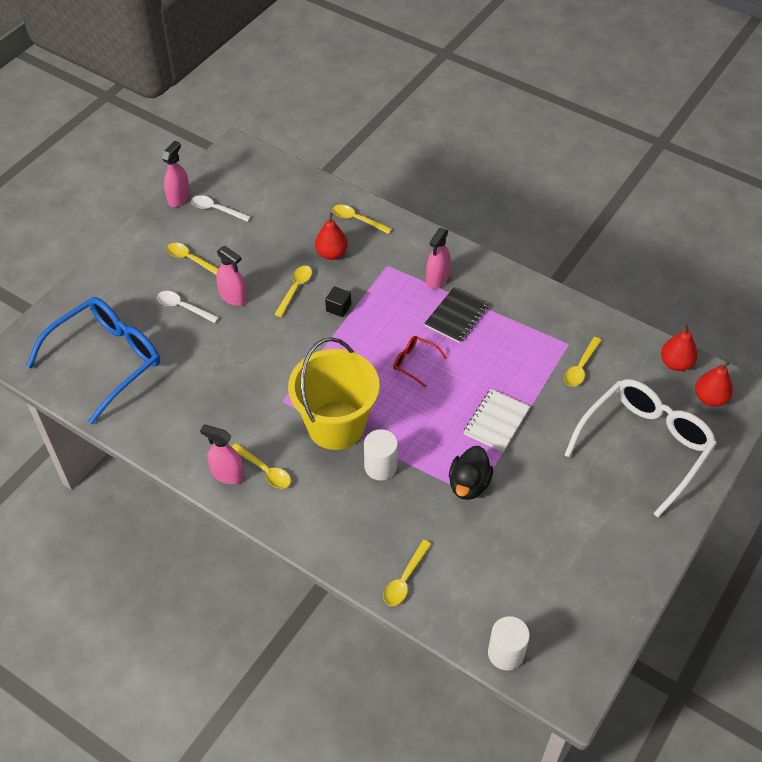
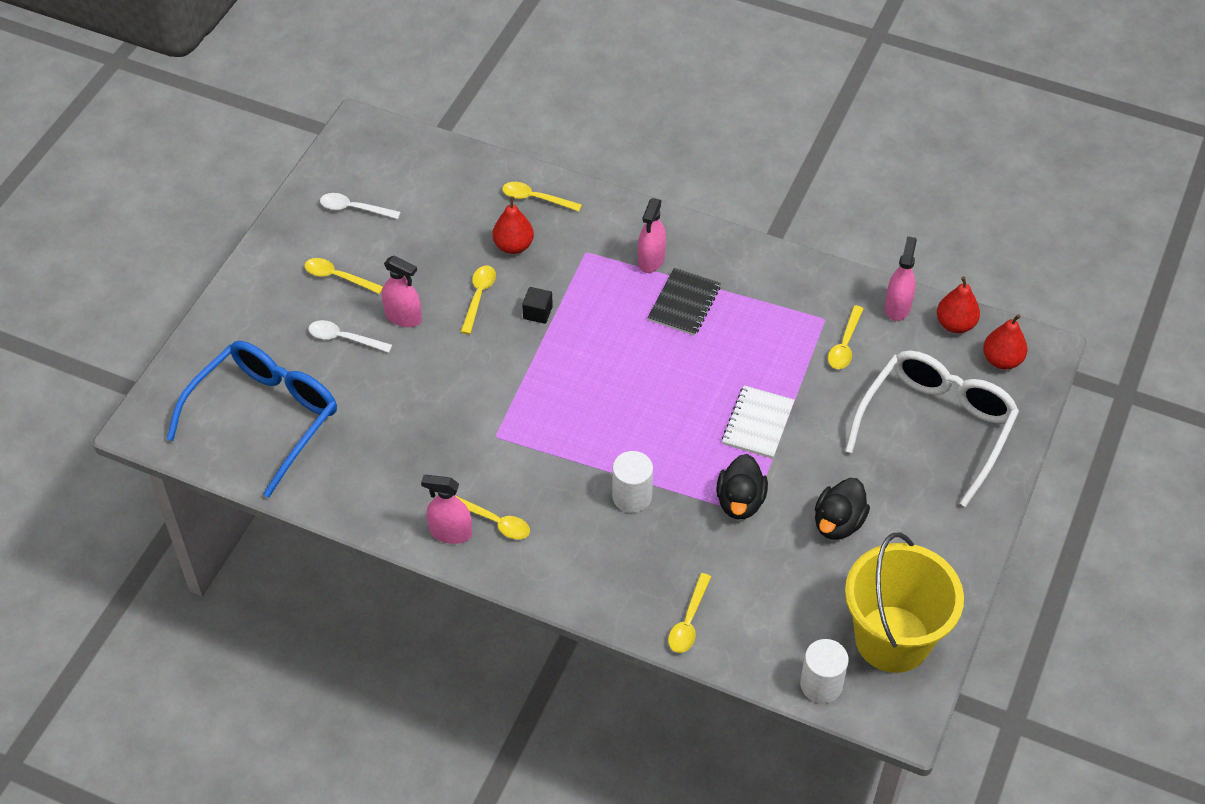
camera: 10 degrees left, 0 degrees up
pink spray bottle [162,141,190,207] -> pink spray bottle moved to [885,236,917,321]
yellow bucket [288,337,380,450] -> yellow bucket moved to [845,533,964,673]
red glasses [393,336,447,388] -> none
none -> black duck [815,478,870,540]

